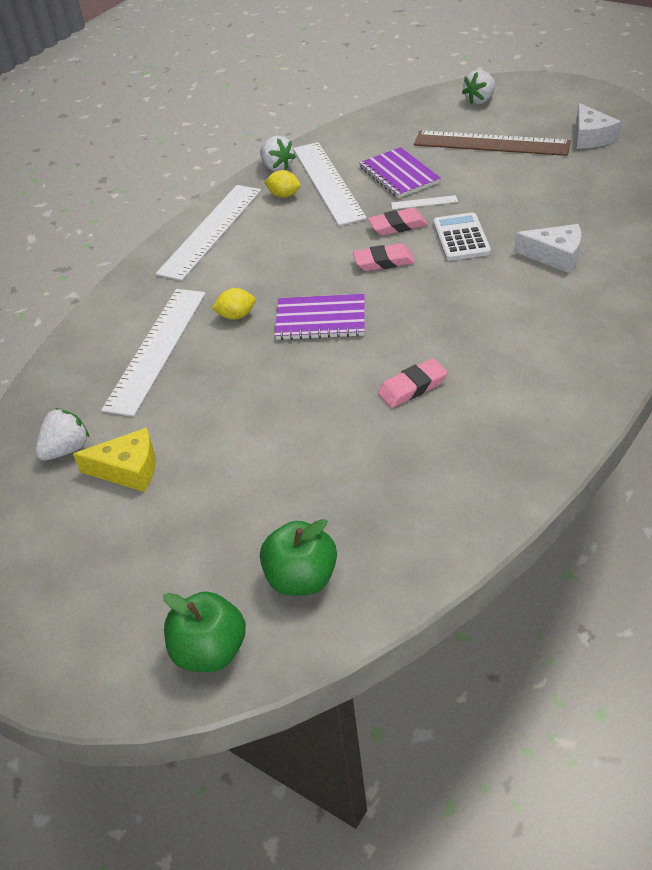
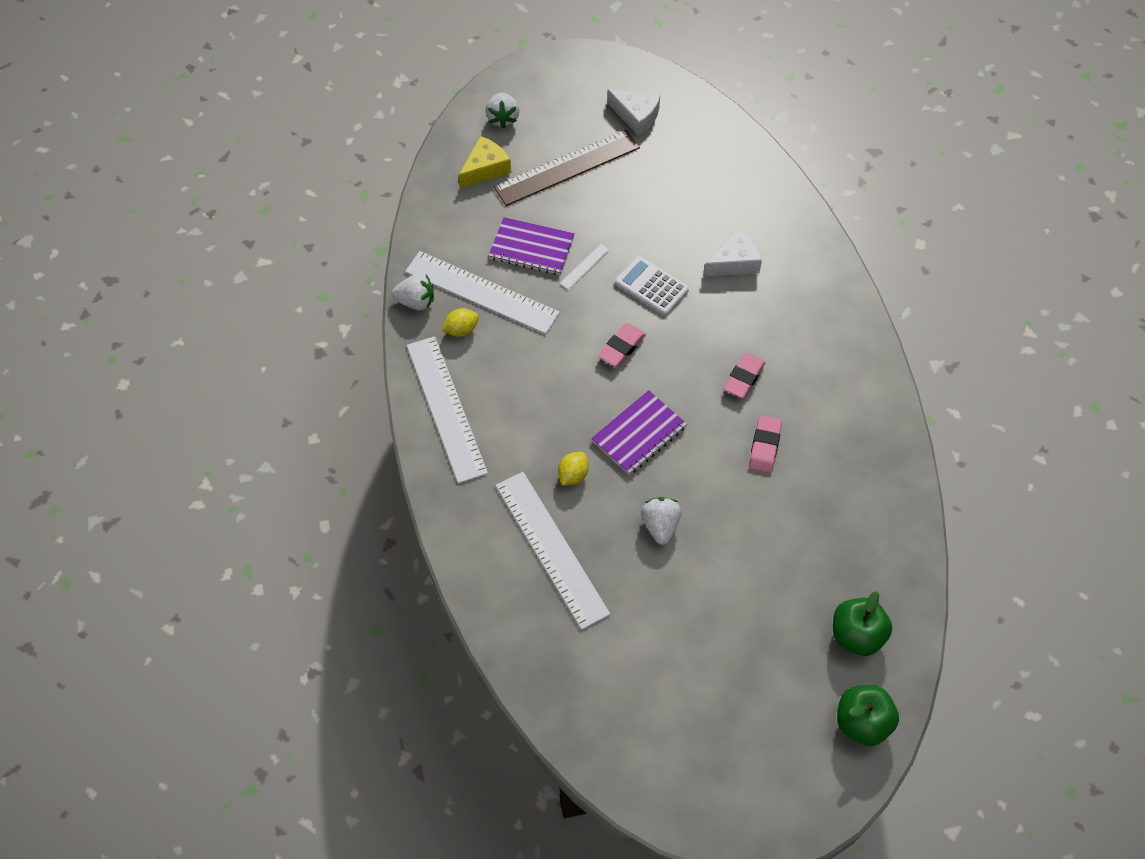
camera: 50 degrees left, 15 degrees up
white strawberry [35,408,90,461] -> white strawberry moved to [641,497,681,545]
yellow cheese [73,428,156,492] -> yellow cheese moved to [458,136,511,188]
pink eraser [368,208,428,236] -> pink eraser moved to [723,353,766,398]

